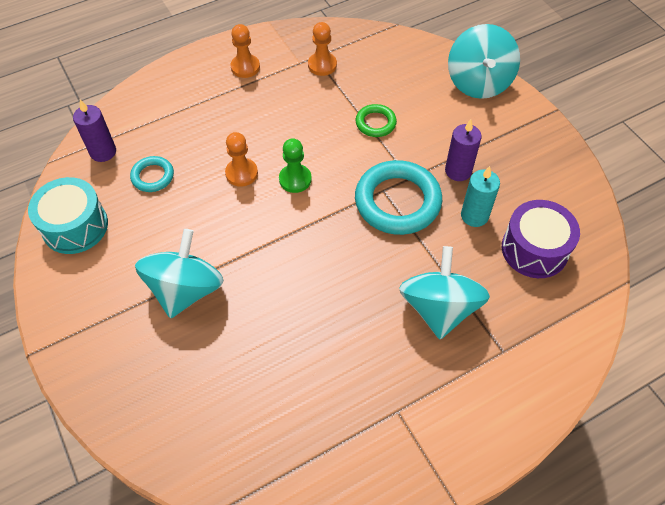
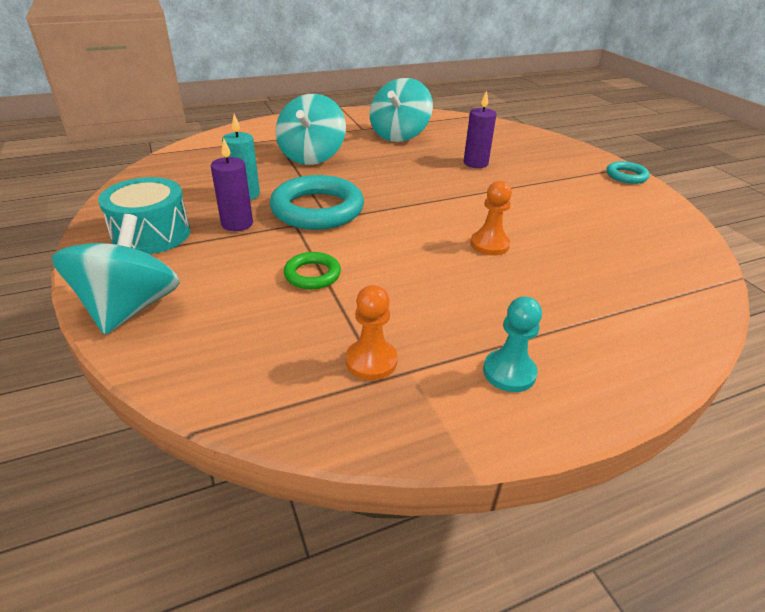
camera: 175 degrees left, 20 degrees down
turquoise drum [28,177,108,254] -> turquoise drum moved to [98,177,190,254]
purple candle [73,100,116,162] -> purple candle moved to [464,91,497,168]
turquoise ring [130,156,174,192] -> turquoise ring moved to [606,161,650,184]
turquoise spinning top [135,229,223,318] -> turquoise spinning top moved to [370,78,433,142]
orange pawn [231,24,260,78] -> turquoise pawn [483,296,542,392]
green pawn [279,138,312,193] -> none
purple drum [502,200,580,278] -> none

